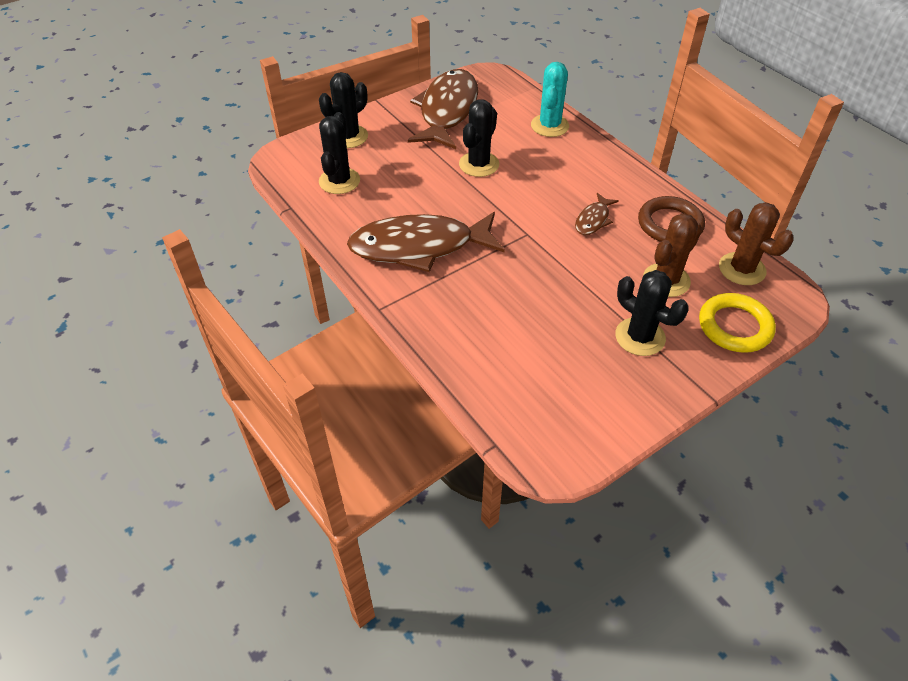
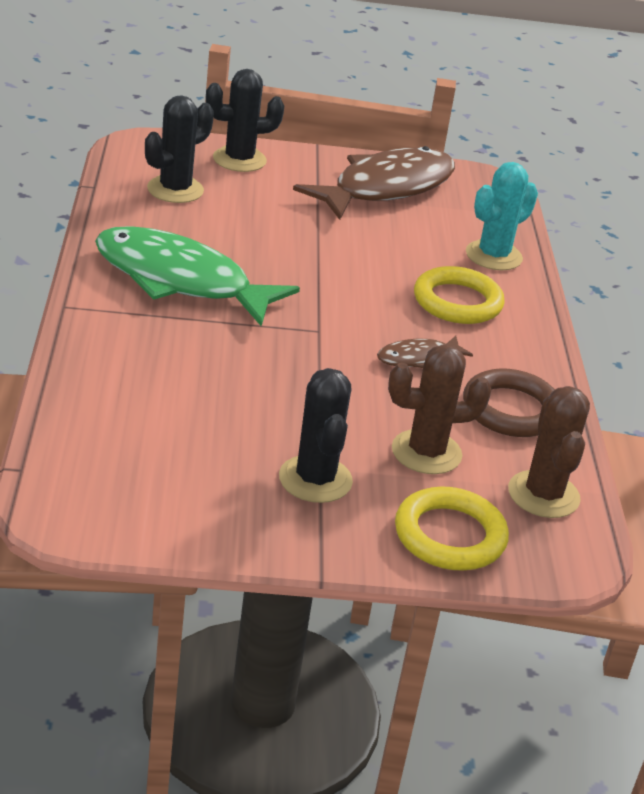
camera: 30 degrees right, 15 degrees down
brown fish [347,212,505,272] -> green fish [95,226,300,326]
black cactus [459,99,499,177] -> none
none -> yellow ring [414,266,505,324]

